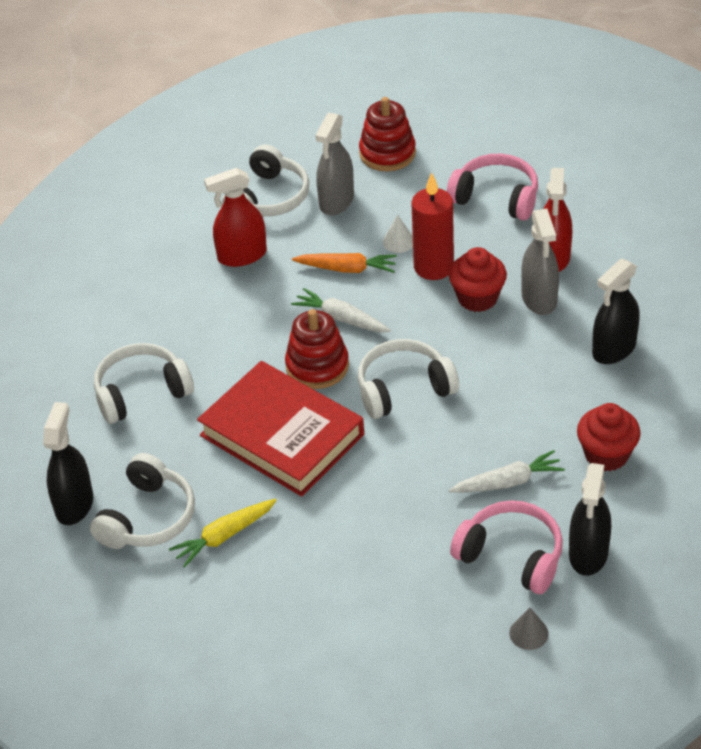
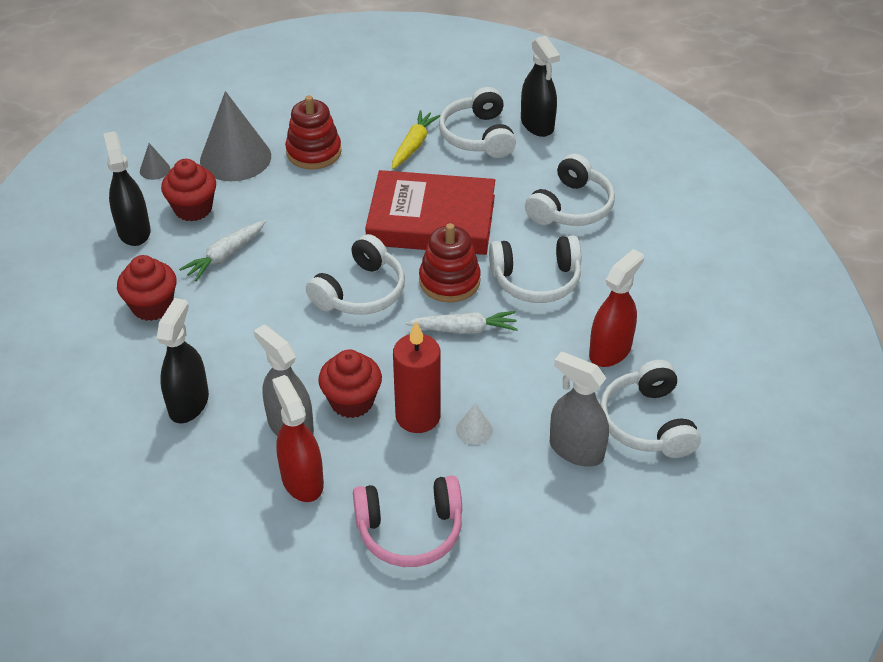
camera: 145 degrees right, 0 degrees up
orange carrot [292,253,397,273] -> none
grey spray bottle [315,112,354,215] -> grey spray bottle turned 45 degrees counterclockwise [550,351,609,467]
red stacking toy [359,97,416,171] -> red stacking toy moved to [285,95,342,169]
pink headphones [450,500,563,594] -> red cupcake [161,159,216,221]
none -> grey cone [200,91,271,181]
none -> white headphones [489,235,581,303]

